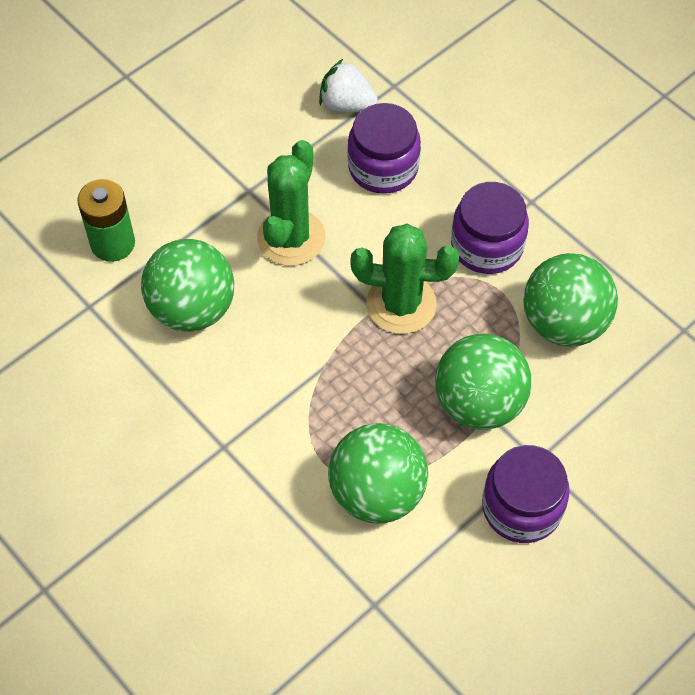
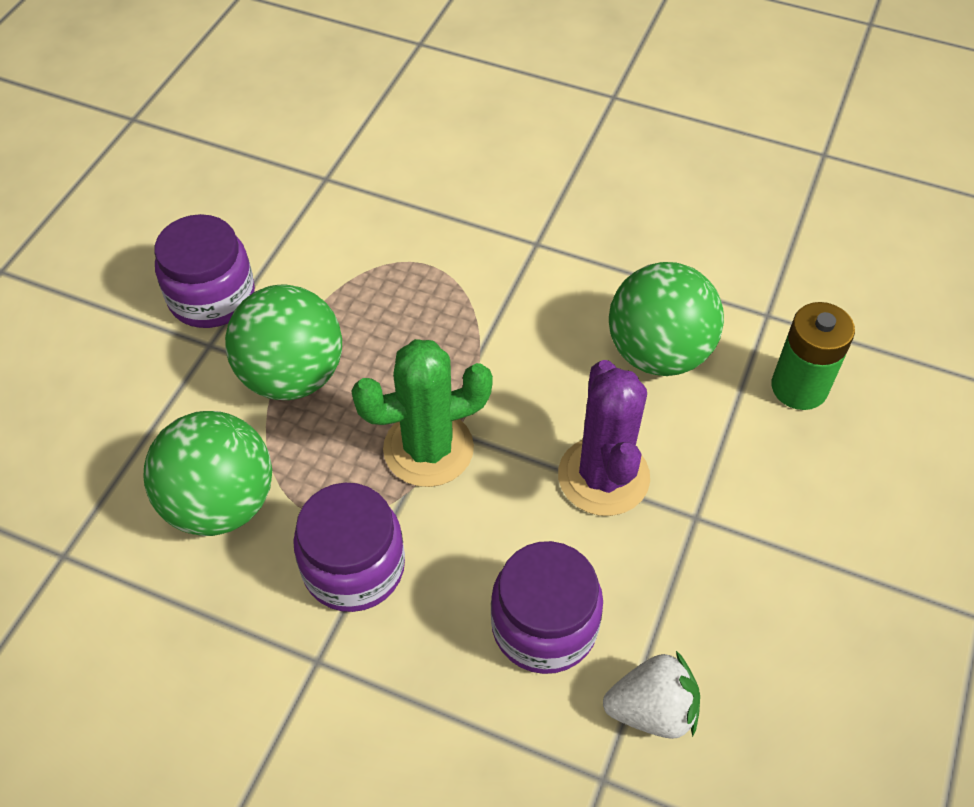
camera: 155 degrees right, 5 degrees down
green cactus [257,140,326,266] -> purple cactus [558,360,650,516]
green ball [328,423,428,523] -> none

